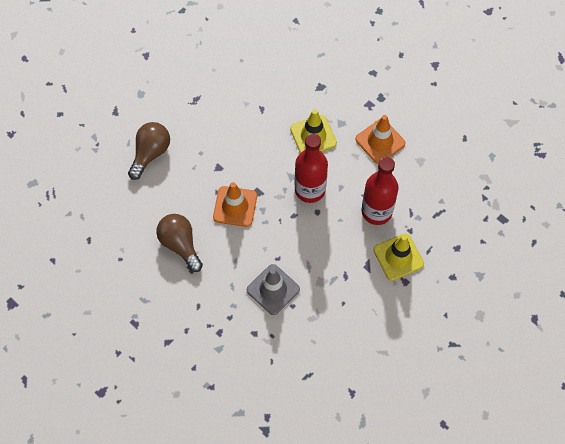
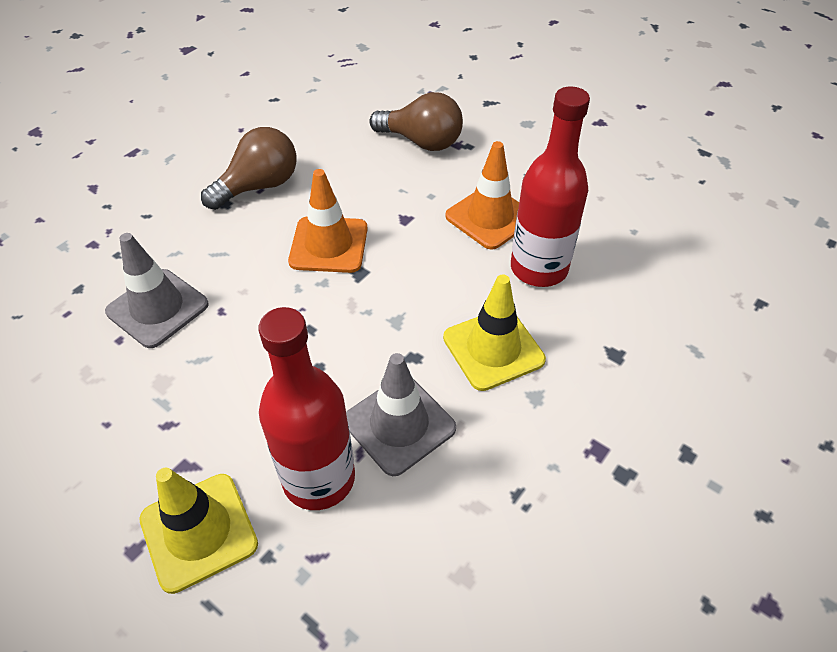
camera: 85 degrees right, 15 degrees down
red bottle [294,133,328,203] -> red bottle moved to [511,87,590,287]
orange traffic cone [355,115,406,164] -> orange traffic cone moved to [445,141,519,250]
none -> grey traffic cone [346,353,456,476]

